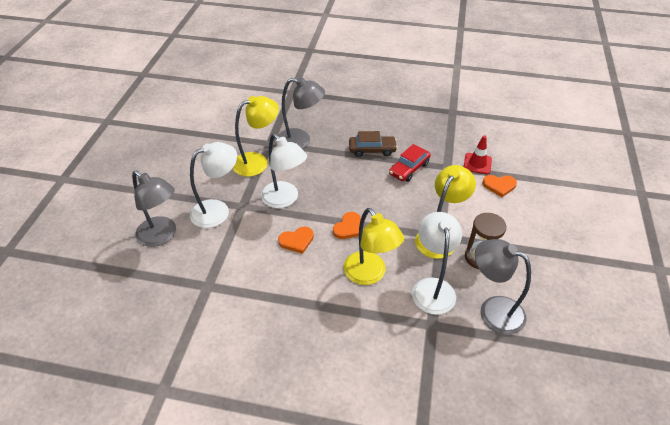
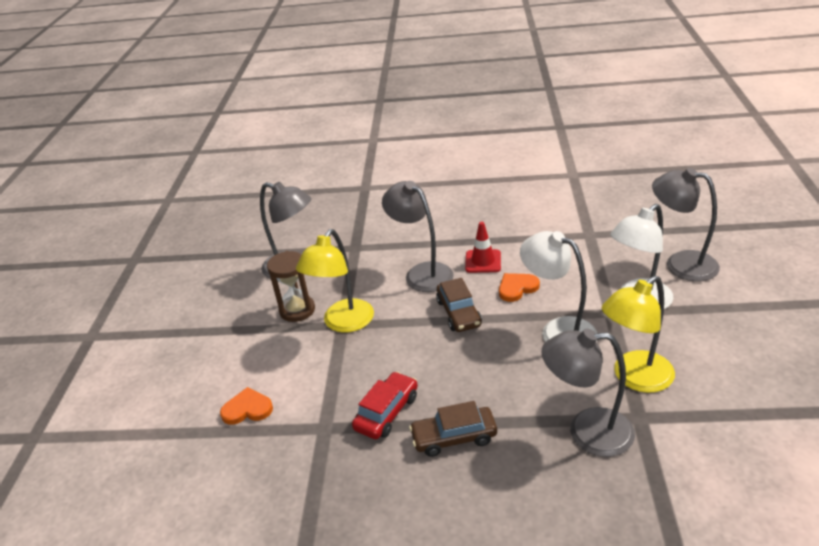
camera: 175 degrees right, 10 degrees down
orange heart [333,212,361,239] -> brown car [436,278,482,332]
yellow lamp [343,208,404,285] -> grey lamp [382,181,454,292]
white lamp [412,212,462,315] -> none
red traffic cone [464,136,492,174] -> red traffic cone moved to [465,222,501,273]

